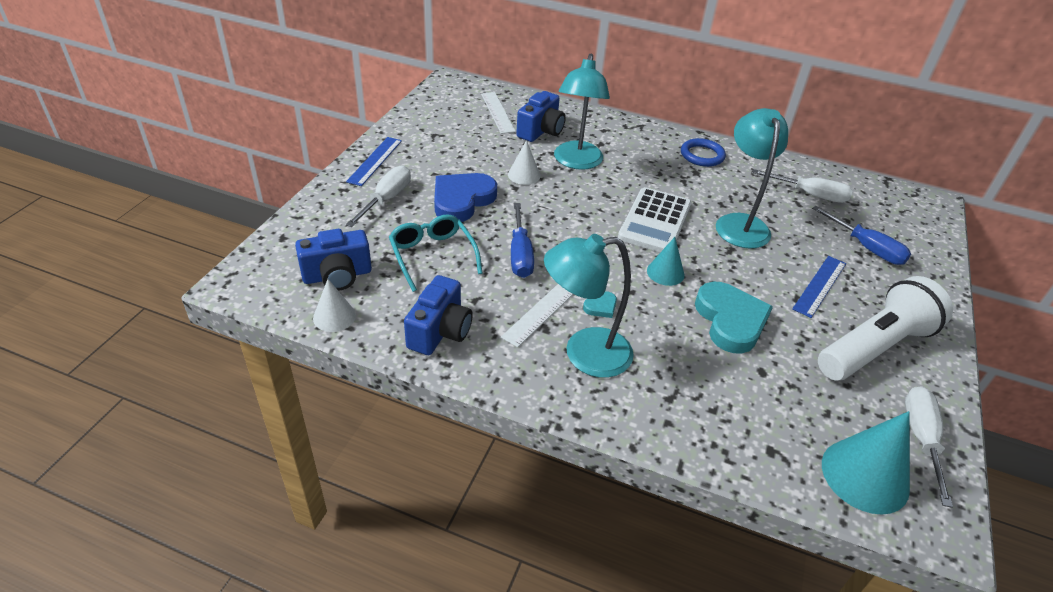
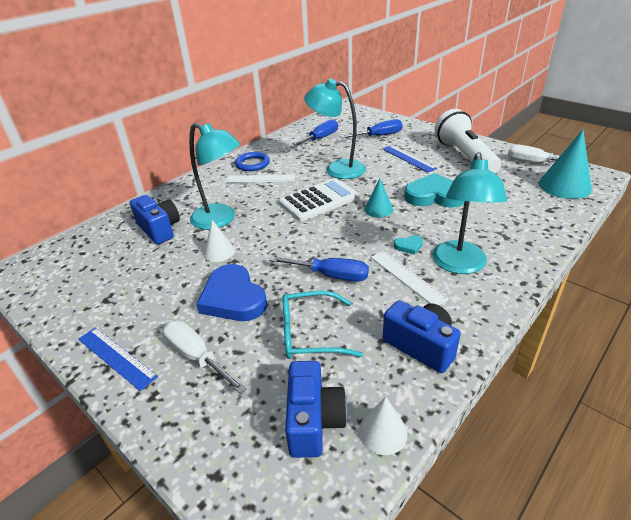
camera: 65 degrees left, 5 degrees down
white ruler [481,92,516,134] -> white ruler moved to [226,175,295,183]
turquoise heart [583,291,617,318] -> turquoise heart turned 90 degrees clockwise [394,235,423,255]
white calculator [618,187,692,252] -> white calculator turned 75 degrees counterclockwise [279,178,359,221]
white screwdriver [752,169,853,203] -> blue screwdriver [290,119,338,148]

